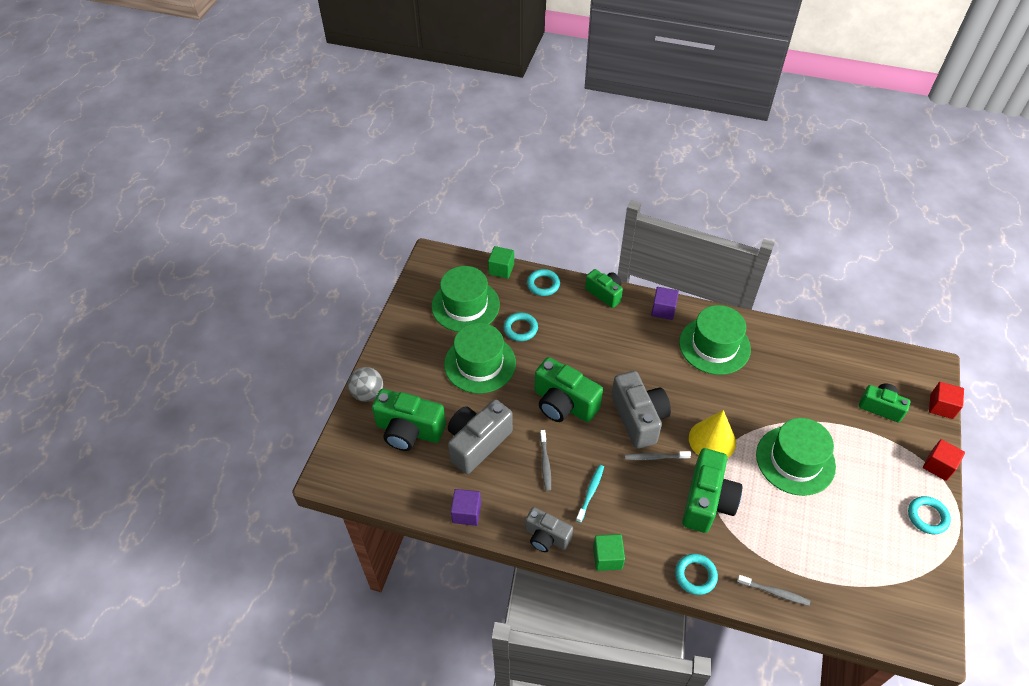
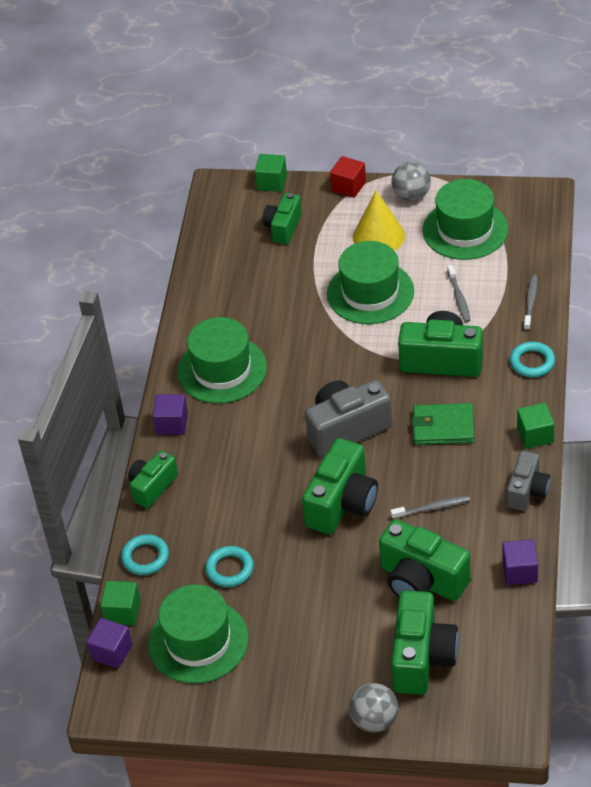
camera: 95 degrees left, 5 degrees down
green hat [444,323,516,394] -> green hat moved to [423,179,508,260]
grey camera [448,399,513,474] -> green camera [379,519,471,601]
turquoise toothbrush [576,465,604,523] -> none
grey toothbrush [625,451,691,460] -> grey toothbrush moved to [447,265,470,322]
yellow cone [689,410,736,458] -> yellow cone moved to [353,191,405,251]
turquoise ring [908,496,951,534] -> grey ball [392,162,431,201]
red cube [929,382,964,419] -> green cube [255,154,287,192]
none -> purple cube [86,618,132,668]
none -> green wallet [412,403,474,445]

